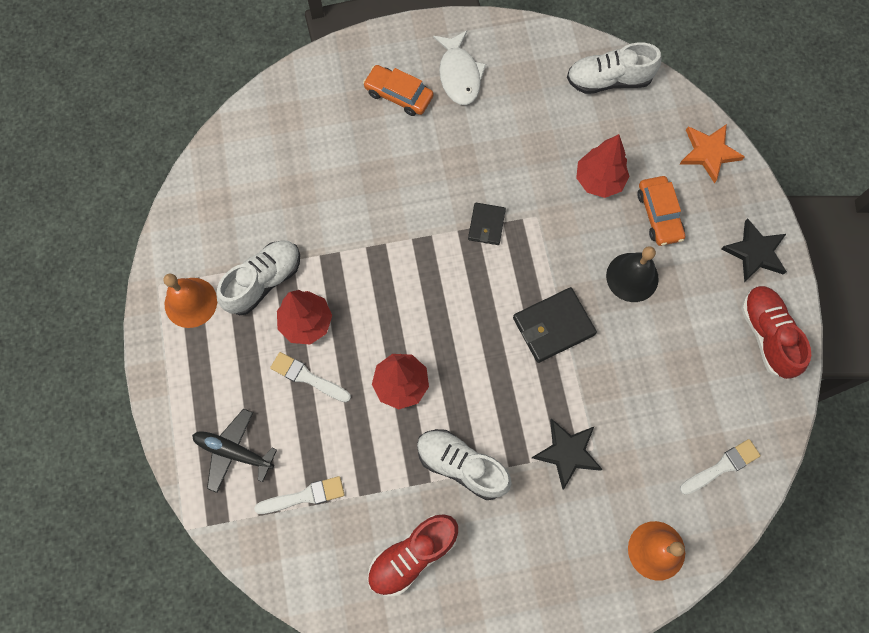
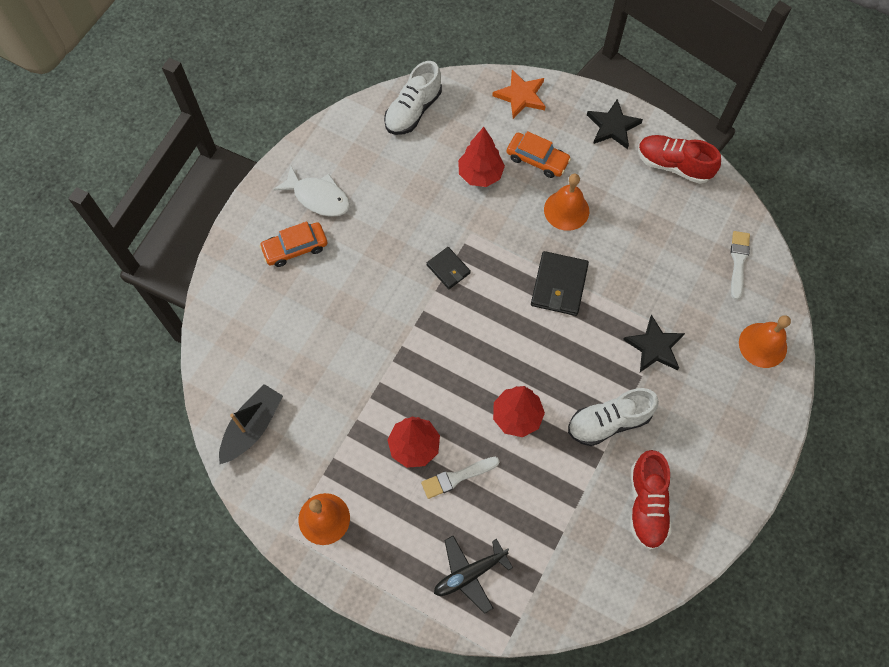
camera: 50 degrees left, 5 degrees down
white shoe [216,240,300,315] -> none
white brush [254,476,345,514] -> none
black bell [606,246,659,302] -> orange bell [544,174,589,231]
none -> black boat [219,384,283,464]

